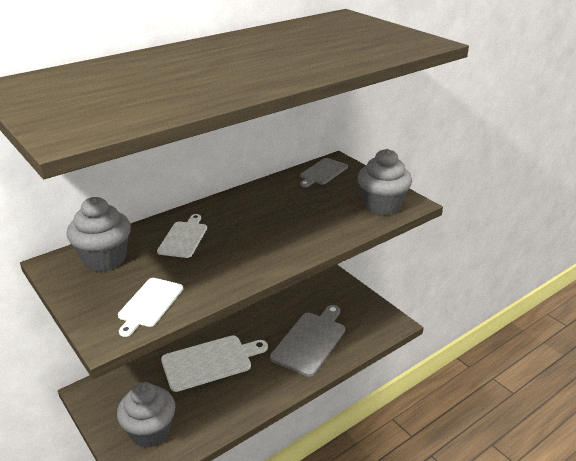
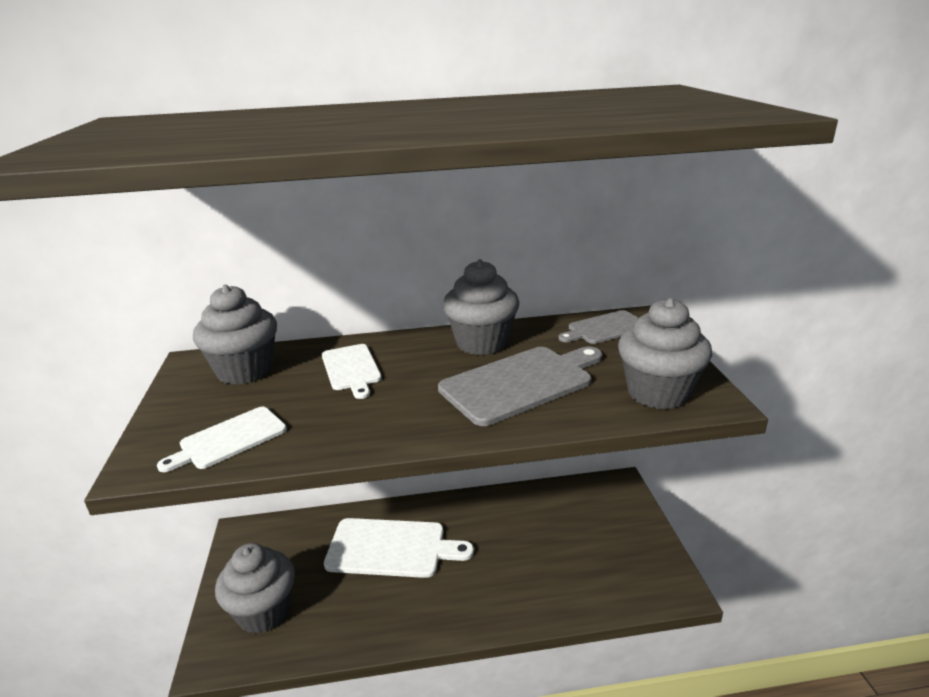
camera: 30 degrees right, 5 degrees down
white cutting board [157,214,207,258] -> white cutting board turned 120 degrees clockwise [322,344,382,399]
grey cutting board [270,305,345,377] -> grey cutting board moved to [438,347,602,426]
none -> grey cupcake [443,259,519,355]

